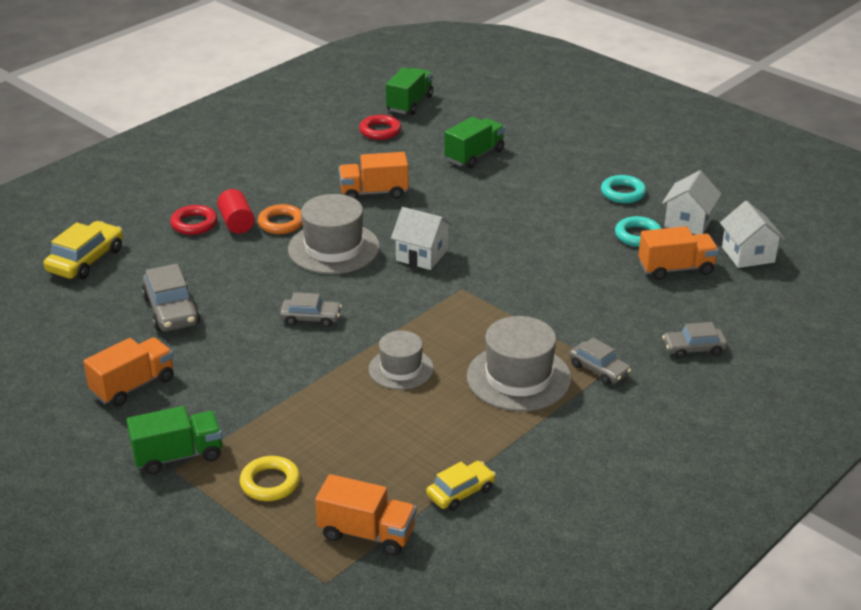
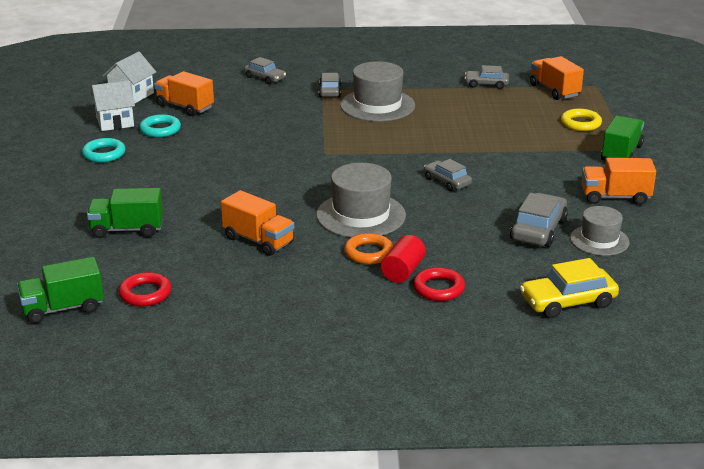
camera: 135 degrees left, 5 degrees down
green truck [126,406,222,475] -> green truck turned 90 degrees clockwise [601,116,644,161]
grey hat [369,331,434,390] -> grey hat moved to [570,206,629,256]
white house [391,207,453,270] -> none
yellow car [426,461,496,511] -> grey car [465,65,509,89]

